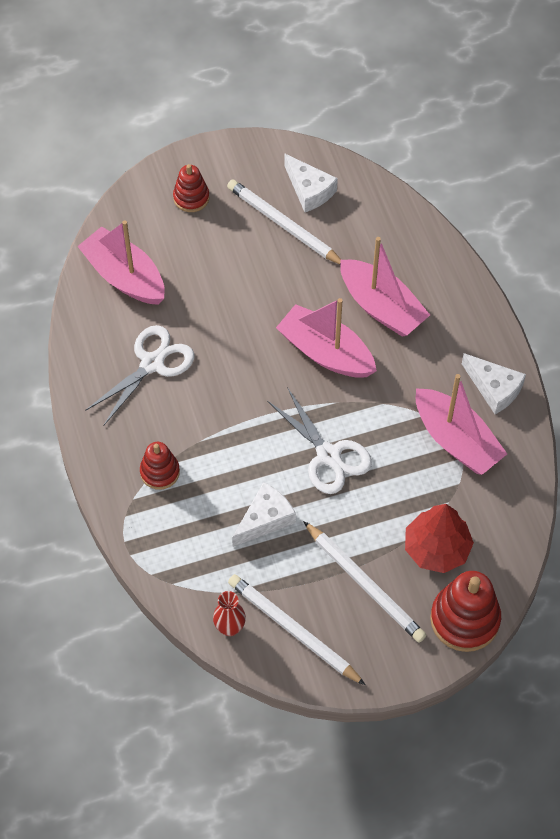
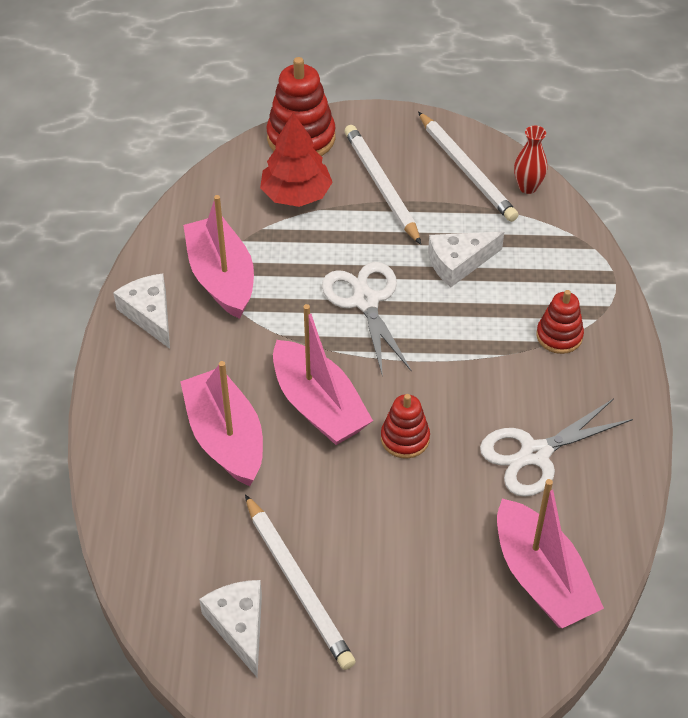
camera: 160 degrees left, 10 degrees down
red stacking toy [173,164,209,212] -> red stacking toy moved to [381,394,430,459]

